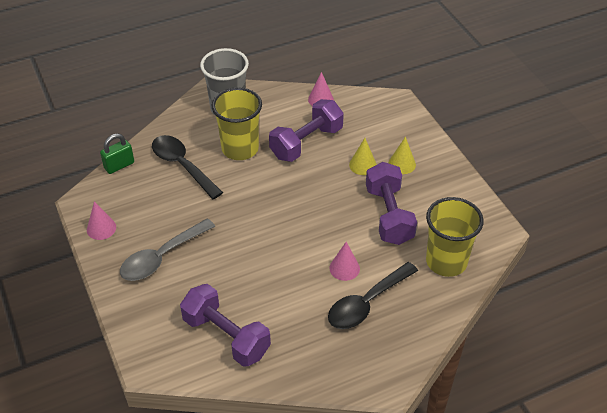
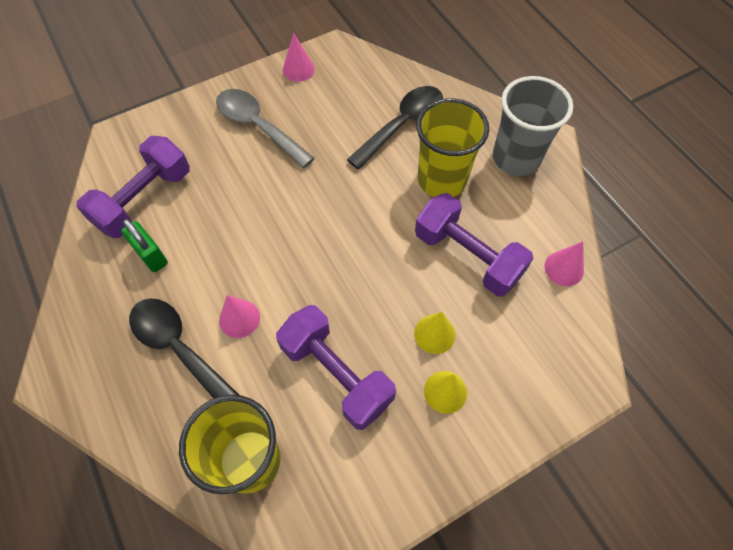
camera: 85 degrees right, 15 degrees up
green padlock [100,134,134,174] -> green padlock moved to [121,219,168,272]
purple dumbbell [366,162,417,245] -> purple dumbbell turned 60 degrees clockwise [276,305,396,430]

